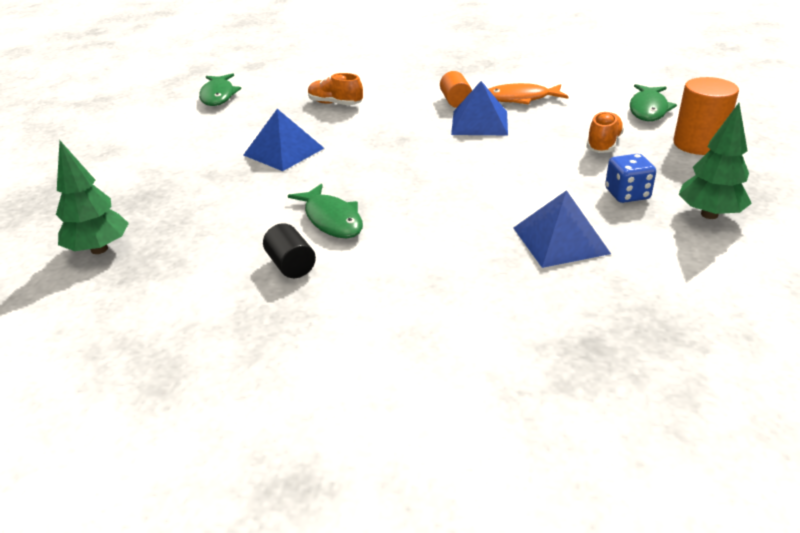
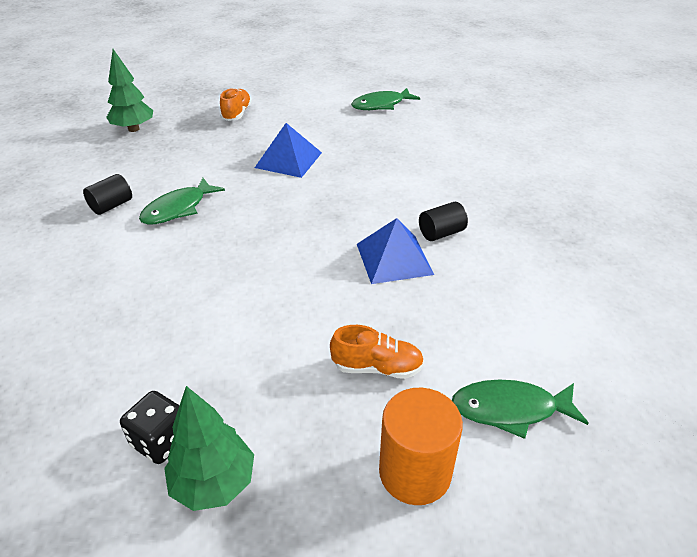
camera: 70 degrees right, 5 degrees up
orange shoe [308,73,363,105] -> orange shoe moved to [220,88,252,121]
orange cylinder [440,71,472,108] -> black cylinder [419,202,468,241]
orange fish [489,83,568,105] -> none
blue pyramid [513,190,611,268] -> none
blue dice [605,154,656,203] -> none
none -> black dice [120,391,180,464]

